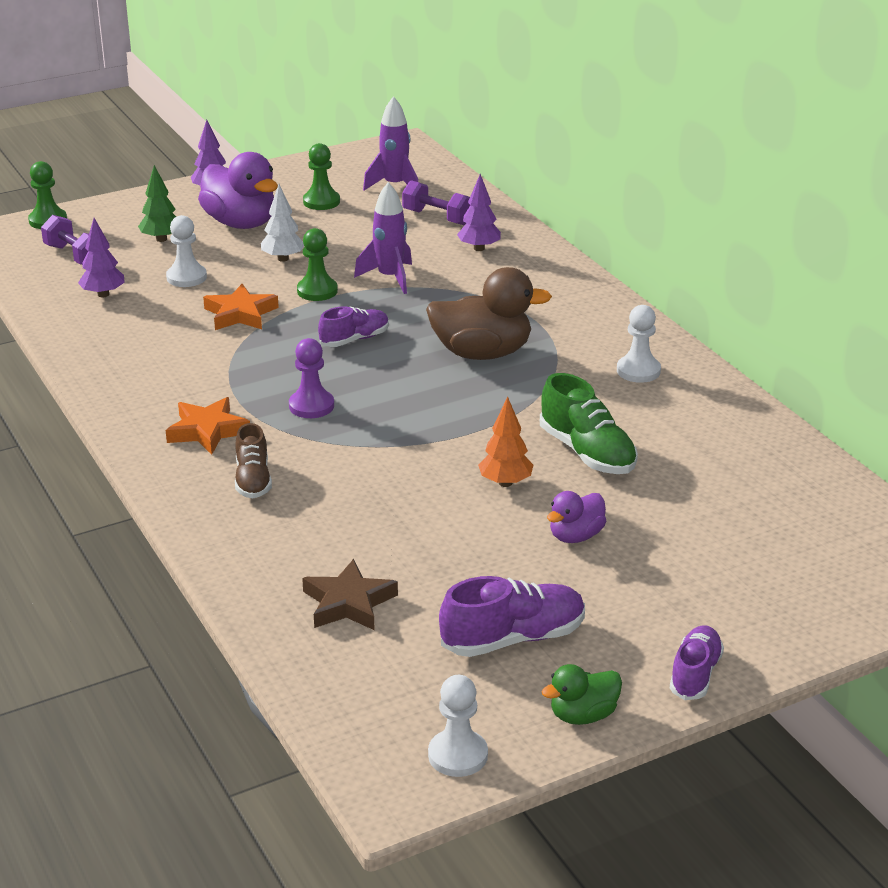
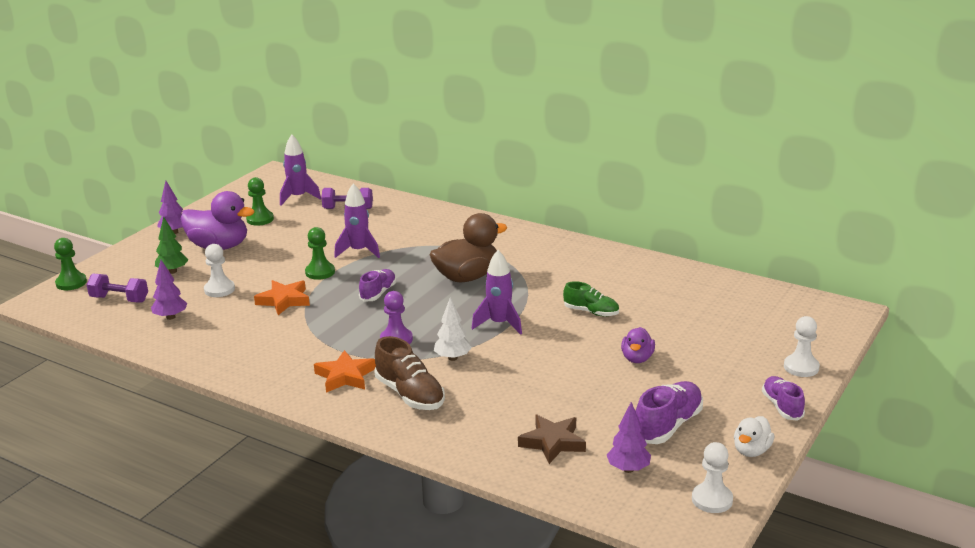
camera: 30 degrees left, 5 degrees down
brown shoe [235,423,272,498] -> brown shoe [375,336,445,410], size x1.51
white tree [261,184,304,262] -> white tree moved to [434,297,472,361]
purple tree [457,174,501,251] -> purple tree moved to [607,402,651,473]
orange tree [478,397,533,487] -> none
green shoe [540,373,638,474] -> green shoe [563,281,619,317], size x0.66
green duck [542,664,622,725] -> white duck [734,416,774,457]
white pawn [617,305,661,383] -> white pawn moved to [784,316,820,377]
none -> purple rocket [472,250,522,335]

